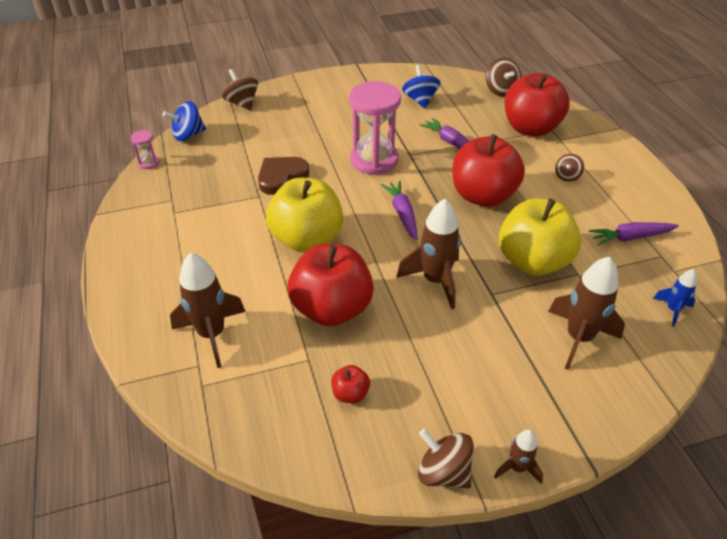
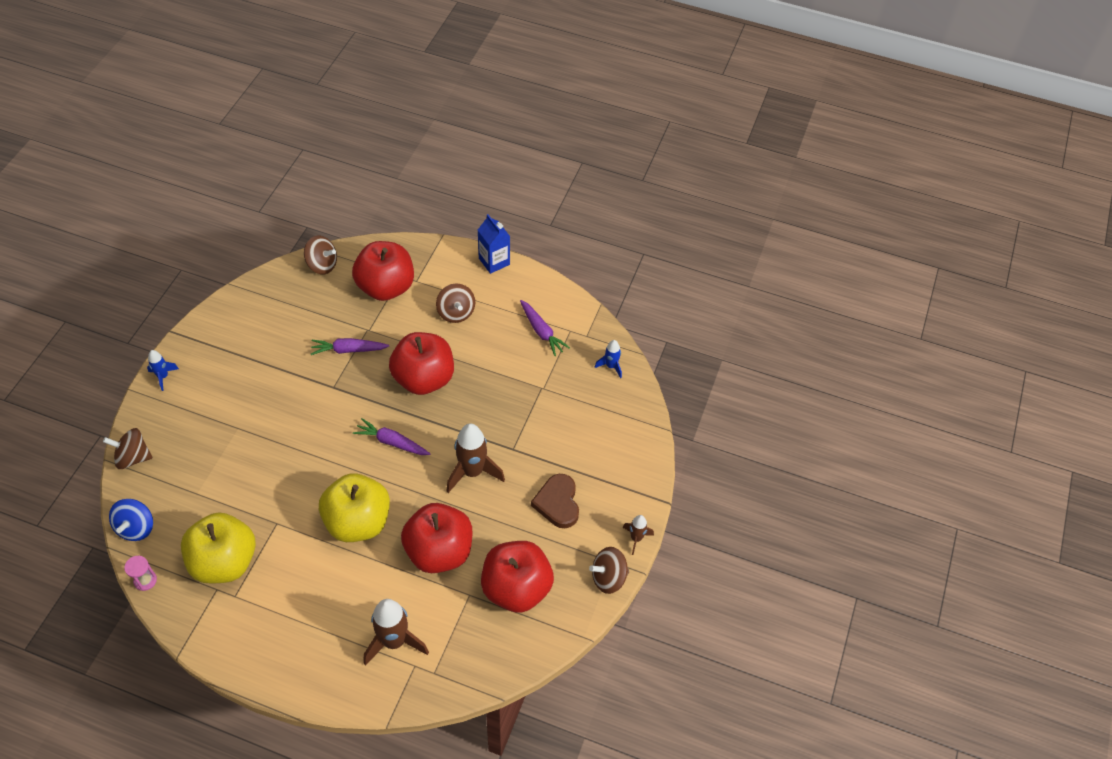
camera: 55 degrees left, 10 degrees up
brown heart [258,157,309,195] -> brown heart moved to [531,474,579,528]
red apple [331,365,370,403] -> red apple [481,541,554,613], size x2.38
pink hourglass [349,81,401,175] -> none
blue spinning top [402,65,441,108] -> none
yellow apple [499,198,581,276] -> yellow apple moved to [181,512,256,584]
brown rocket [548,256,625,370] -> none
brown spinning top [555,154,584,182] -> brown spinning top [436,283,475,323], size x1.59
purple carrot [589,222,679,246] -> purple carrot turned 60 degrees counterclockwise [520,300,570,356]
none -> blue rocket [147,350,179,391]
none -> blue carton [478,214,510,274]

